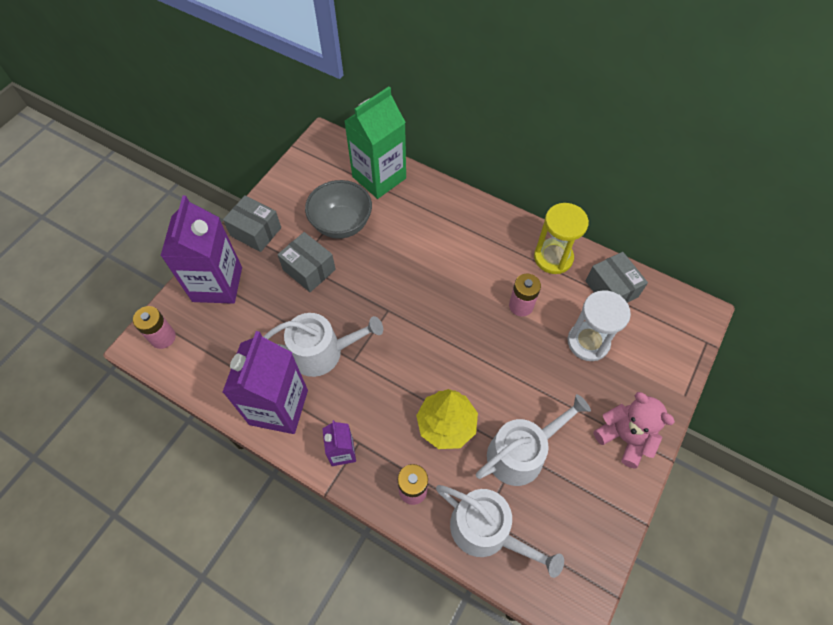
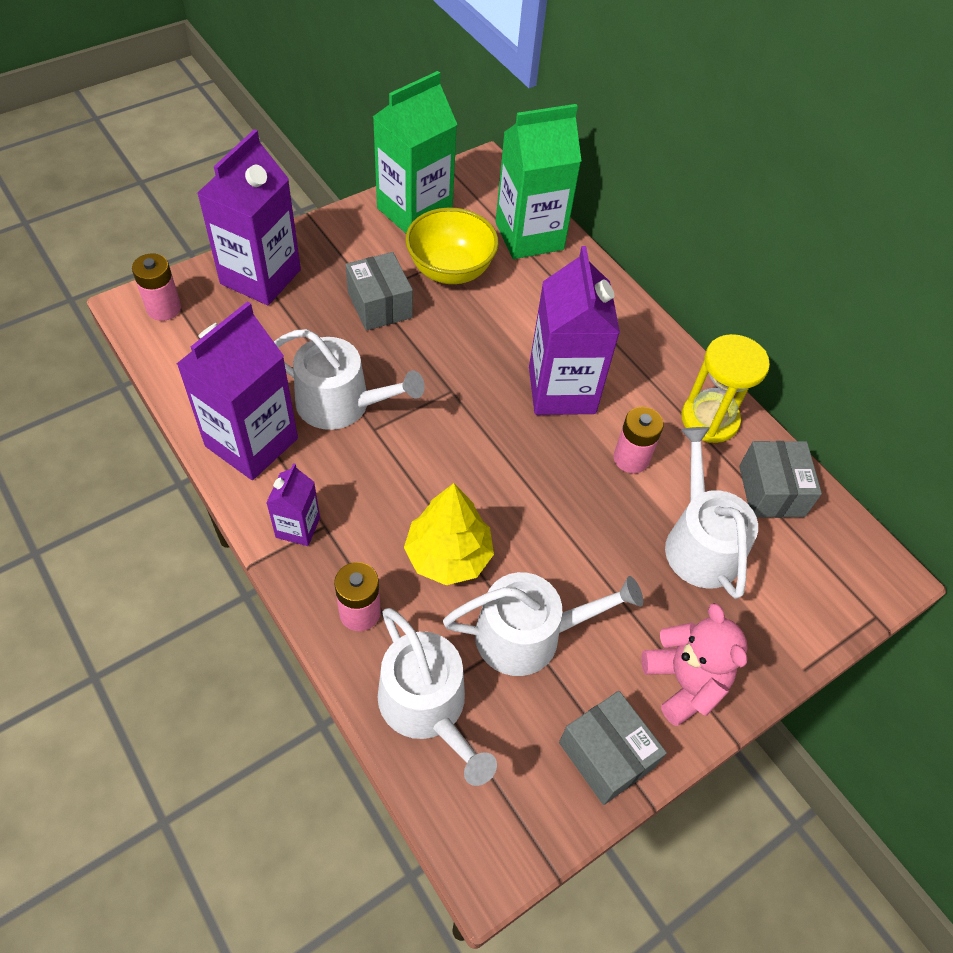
camera: 20 degrees right, 5 degrees down
grey box [223,195,281,252] -> grey box moved to [559,691,667,805]
grey bowl [305,180,372,239] -> yellow bowl [406,207,499,284]
white hourglass [568,290,631,361] -> white watering can [665,427,758,599]
none -> green carton [373,71,457,233]
none -> purple carton [529,246,620,415]

